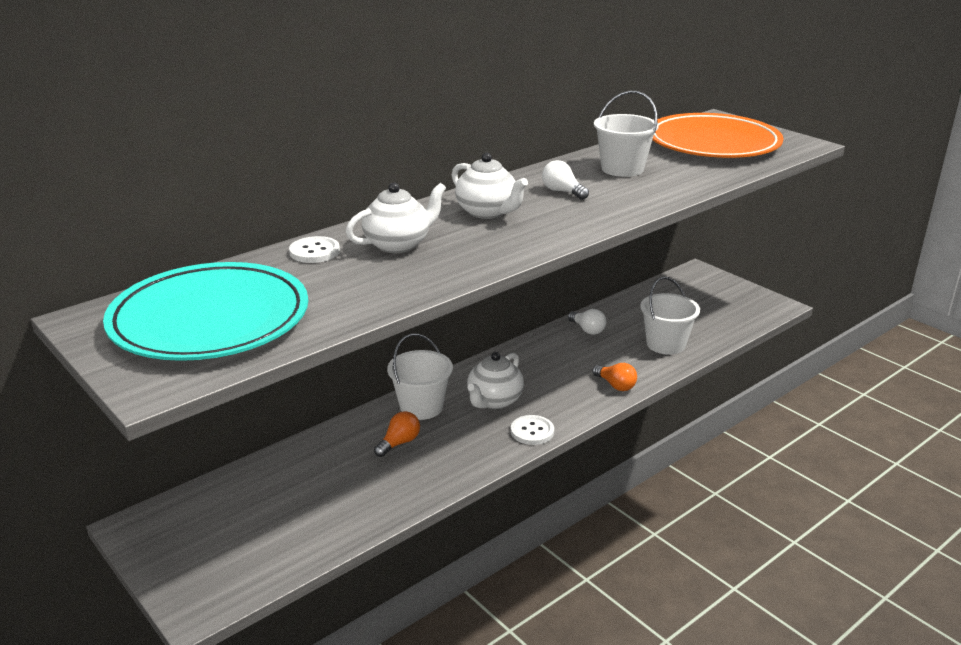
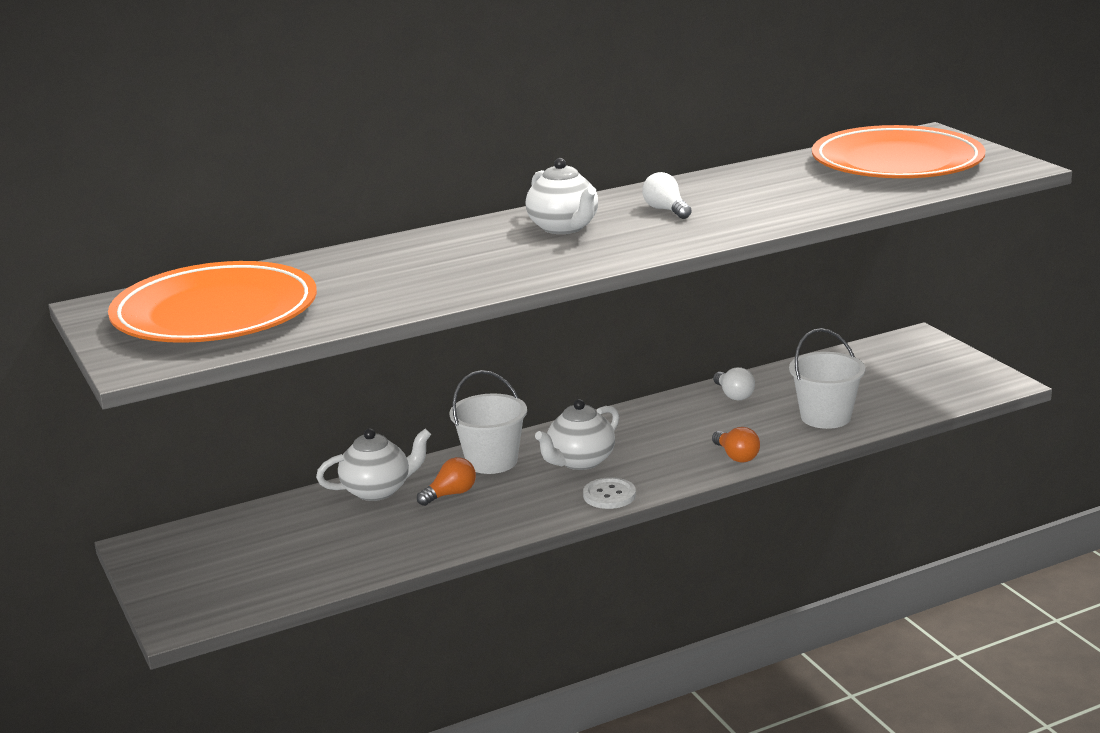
camera: 15 degrees right, 5 degrees down
turquoise plate [103,262,308,361] -> orange plate [108,261,317,343]
white button [289,236,340,263] -> none
white teapot [346,182,446,253] -> white teapot moved to [316,428,431,501]
white bucket [594,91,659,177] -> none

